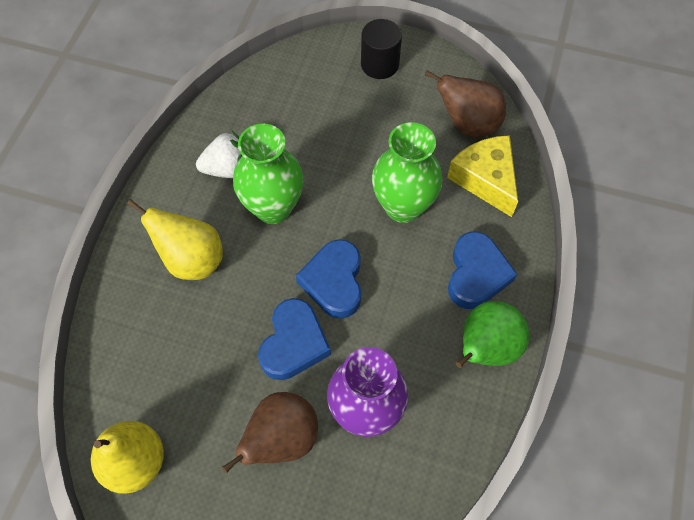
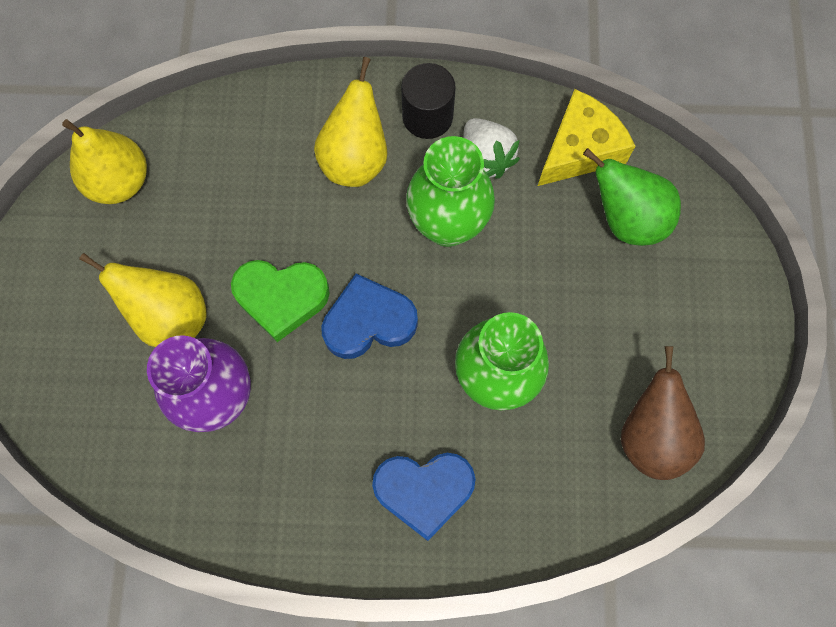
camera: 75 degrees right, 10 degrees up
brown pear [222,392,318,473] -> yellow pear [79,253,207,347]
blue heart [258,298,331,380] -> green heart [231,260,330,342]
black cylinder [361,19,402,79] -> black cylinder moved to [401,63,456,139]
yellow cheese [447,135,518,217] -> yellow cheese moved to [538,89,635,186]
green pear [456,301,529,368] -> green pear moved to [583,148,681,246]

